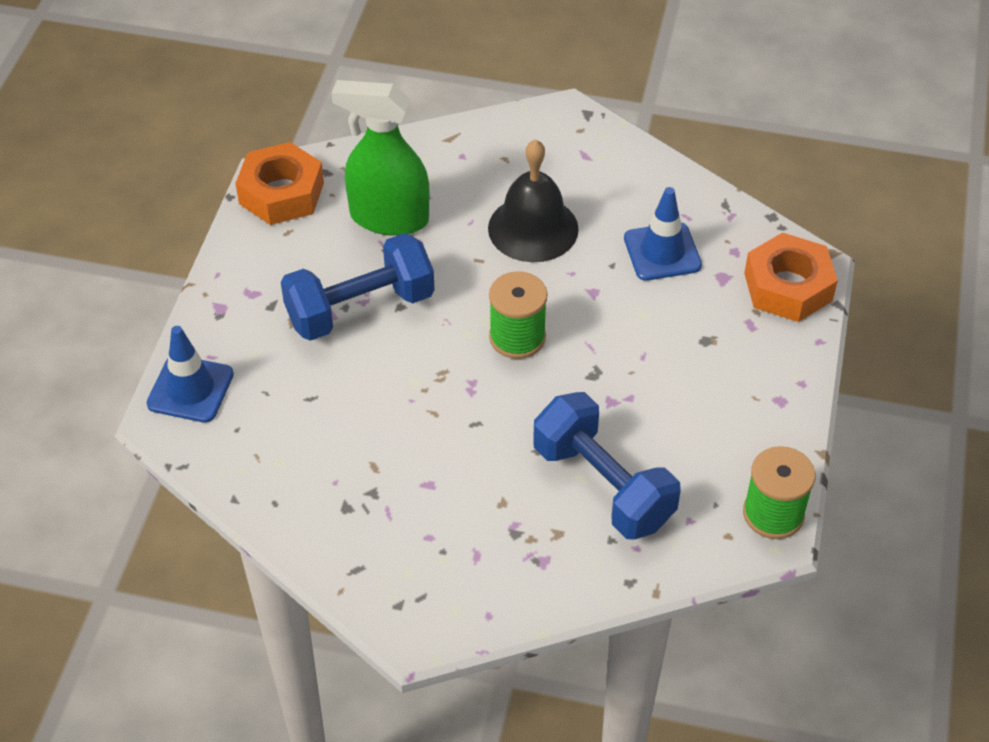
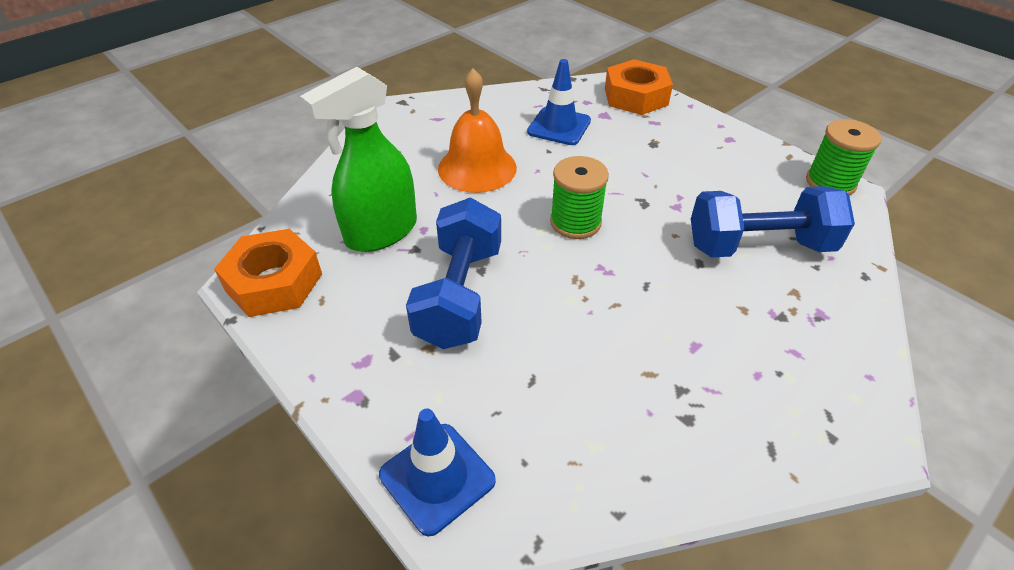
camera: 55 degrees left, 5 degrees down
black bell [488,139,579,262] -> orange bell [438,68,517,193]

